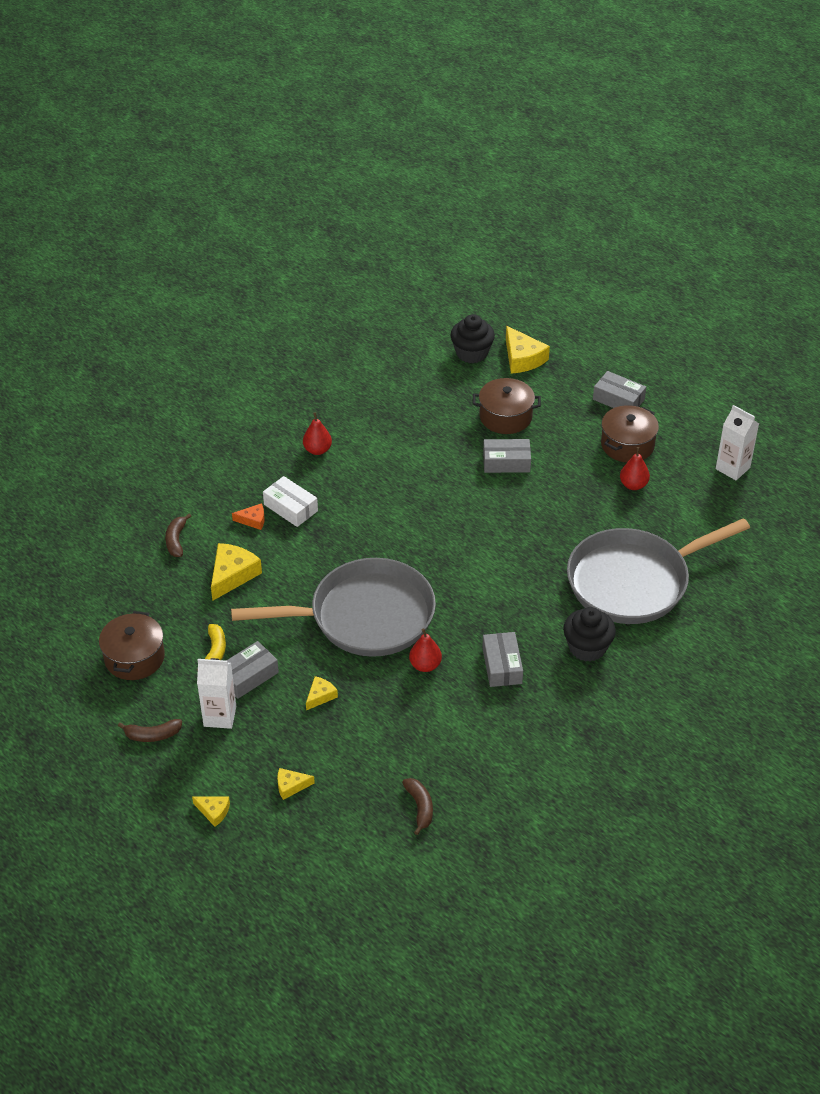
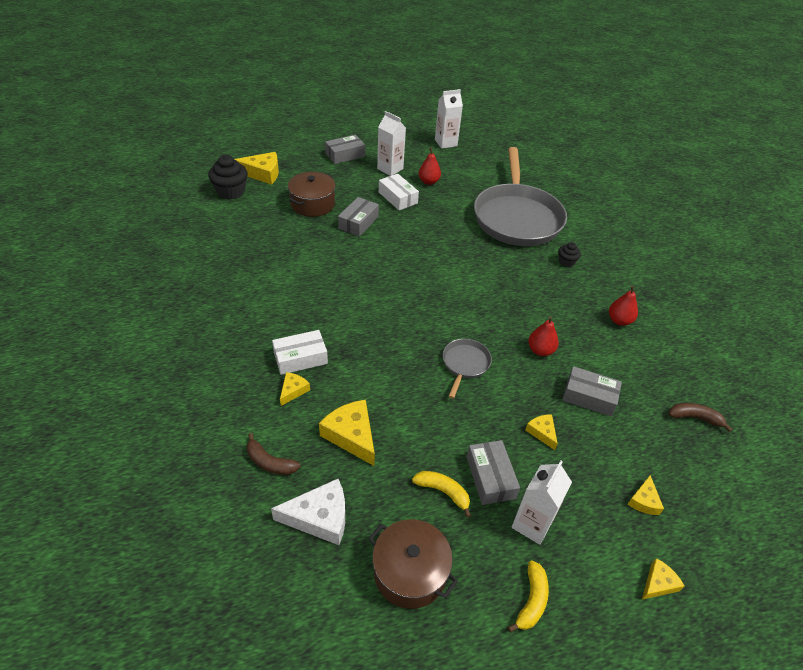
camera: 65 degrees left, 0 degrees up
brown banana [118,719,182,742] -> yellow banana [508,561,549,632]
grey pan [231,558,436,657] -> grey pan [443,339,492,399], size x0.42
orange cheese [232,503,265,530] -> yellow cheese [280,372,310,406]
red pear [303,412,332,455] -> red pear moved to [609,285,638,326]
grey box [482,632,523,687] -> grey box moved to [562,366,622,416]
black cupcake [563,607,616,662] -> black cupcake [558,242,581,267], size x0.55
brown pot [601,405,659,463] -> white carton [377,111,406,176]
none -> white cheese [271,479,345,545]
none -> white box [379,174,419,210]

